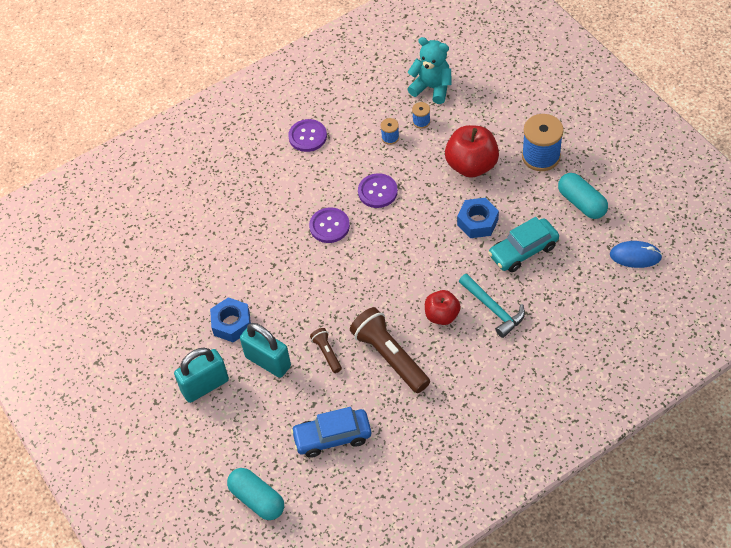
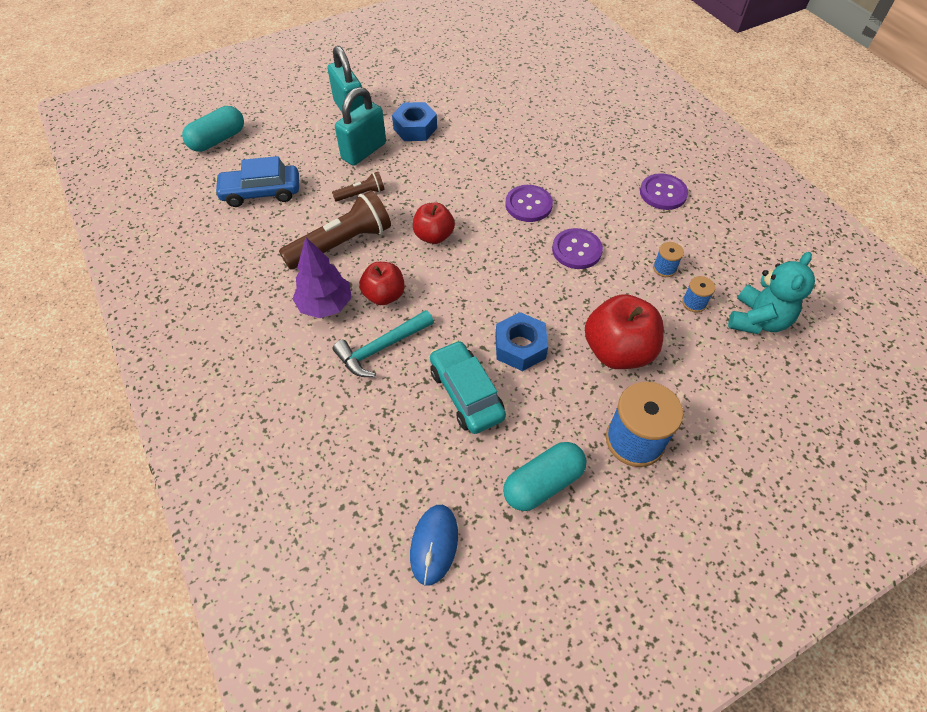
camera: 90 degrees right, 0 degrees up
blue car [291,407,371,458] -> blue car turned 90 degrees counterclockwise [214,156,299,207]
none -> purple tree [293,237,352,318]
none -> red apple [413,203,455,244]

